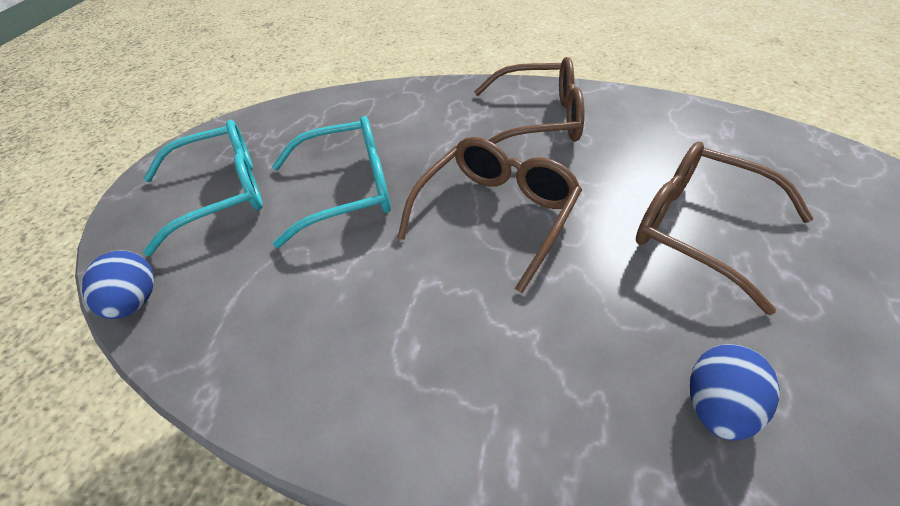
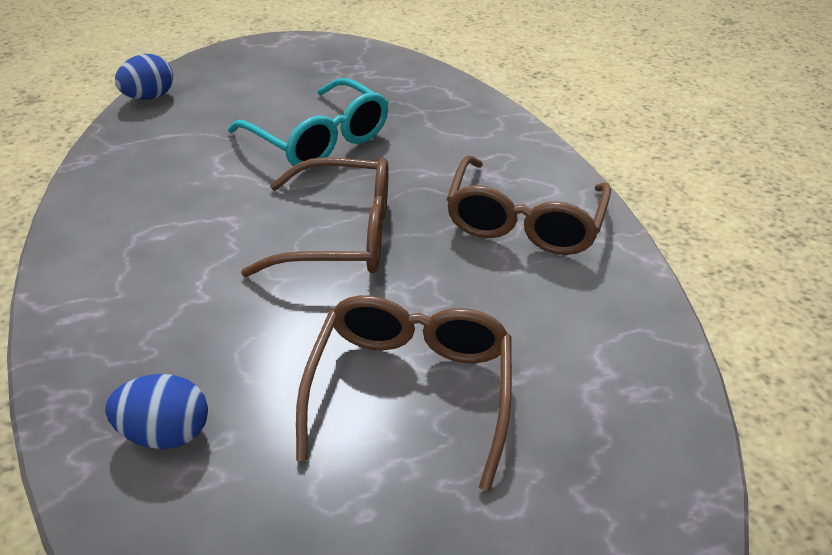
camera: 55 degrees right, 5 degrees down
turquoise glasses [143,120,263,256] -> none
brown glasses [474,57,584,144] -> brown glasses turned 45 degrees clockwise [447,156,611,255]

